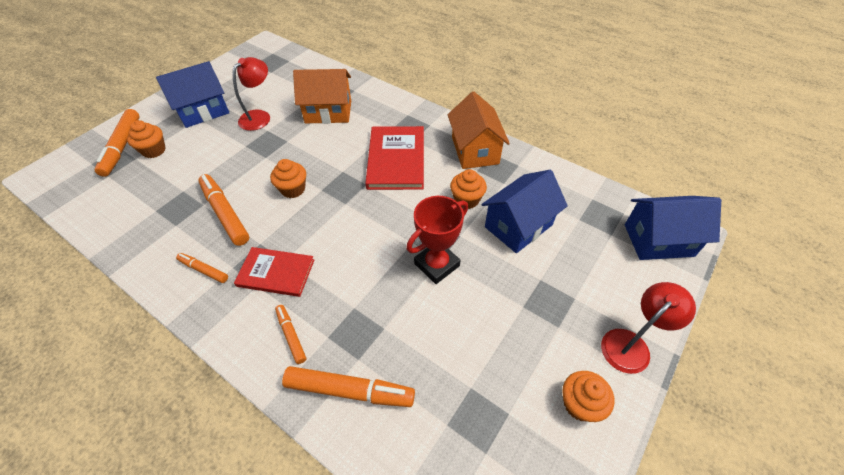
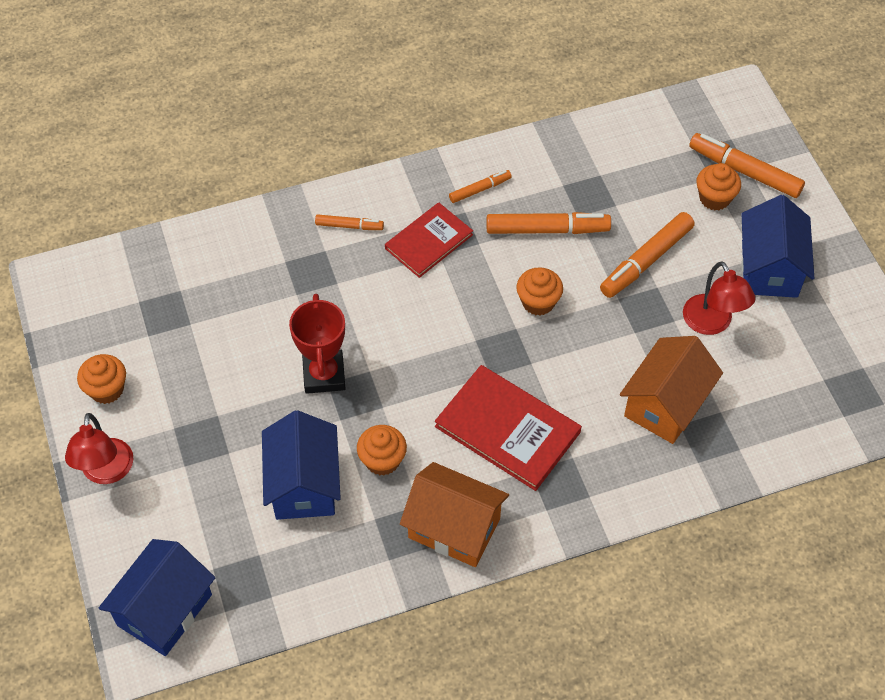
camera: 125 degrees right, 5 degrees up
orange marker [282,366,415,407] -> orange marker moved to [600,212,694,298]

